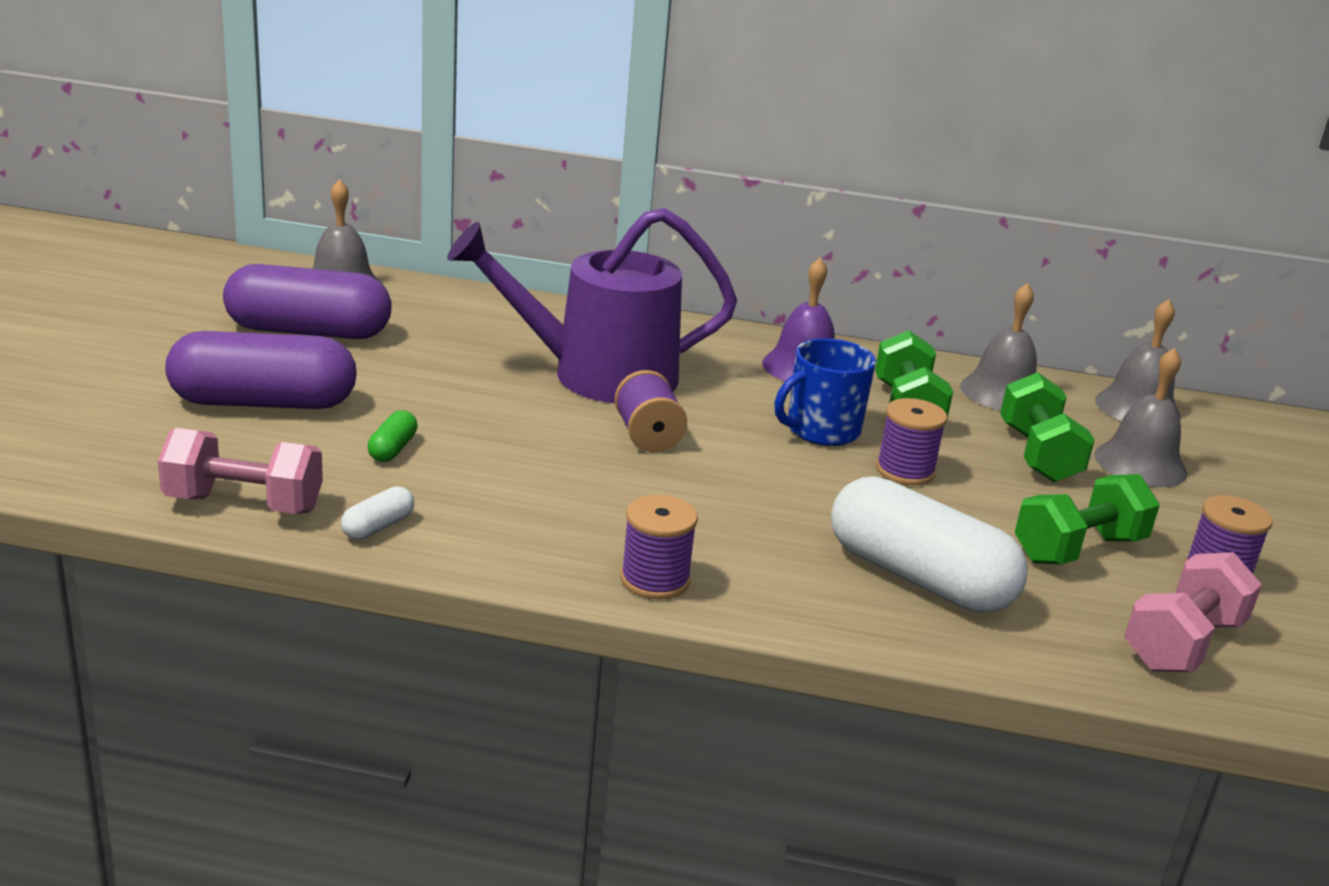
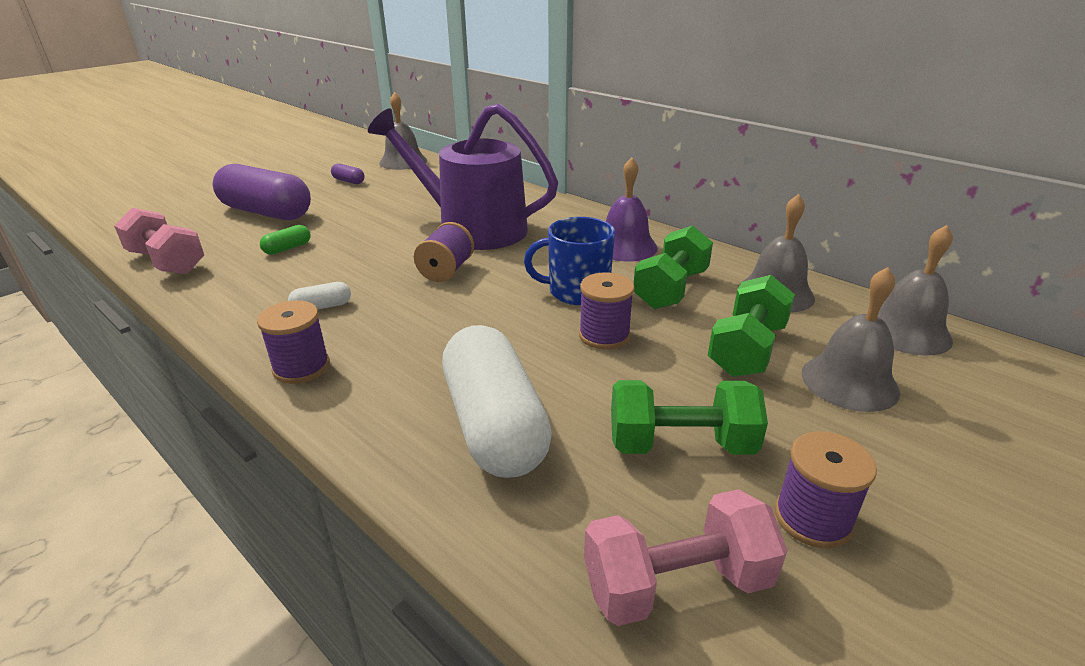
camera: 35 degrees right, 5 degrees up
purple capsule [223,264,392,339] -> purple capsule [331,163,365,184], size x0.41
white capsule [341,486,414,540] -> white capsule moved to [288,282,351,309]

